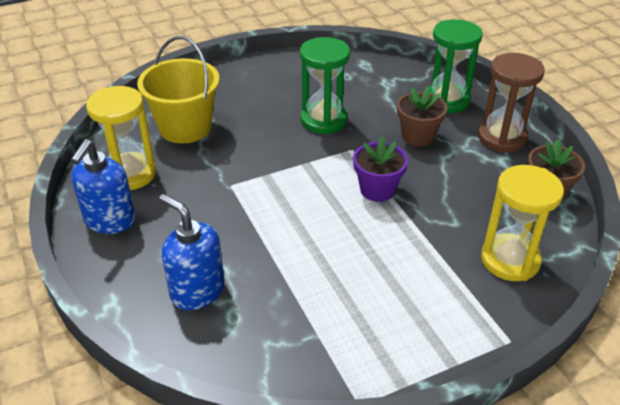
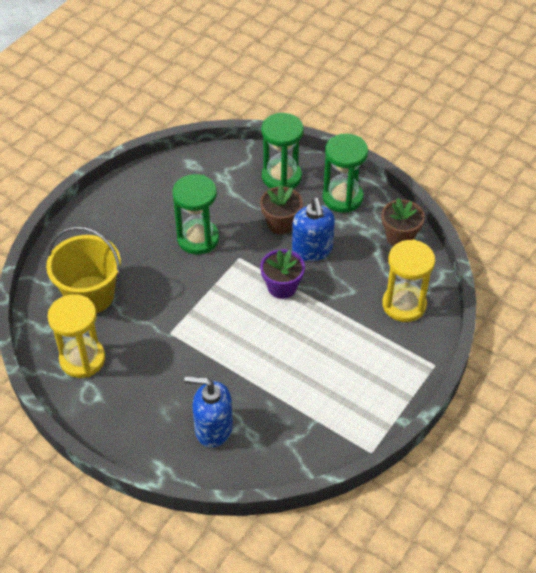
camera: 30 degrees left, 10 degrees up
blue soap dispenser [70,139,136,234] -> blue soap dispenser moved to [292,198,335,261]
brown hourglass [478,53,545,152] -> green hourglass [323,133,368,213]

